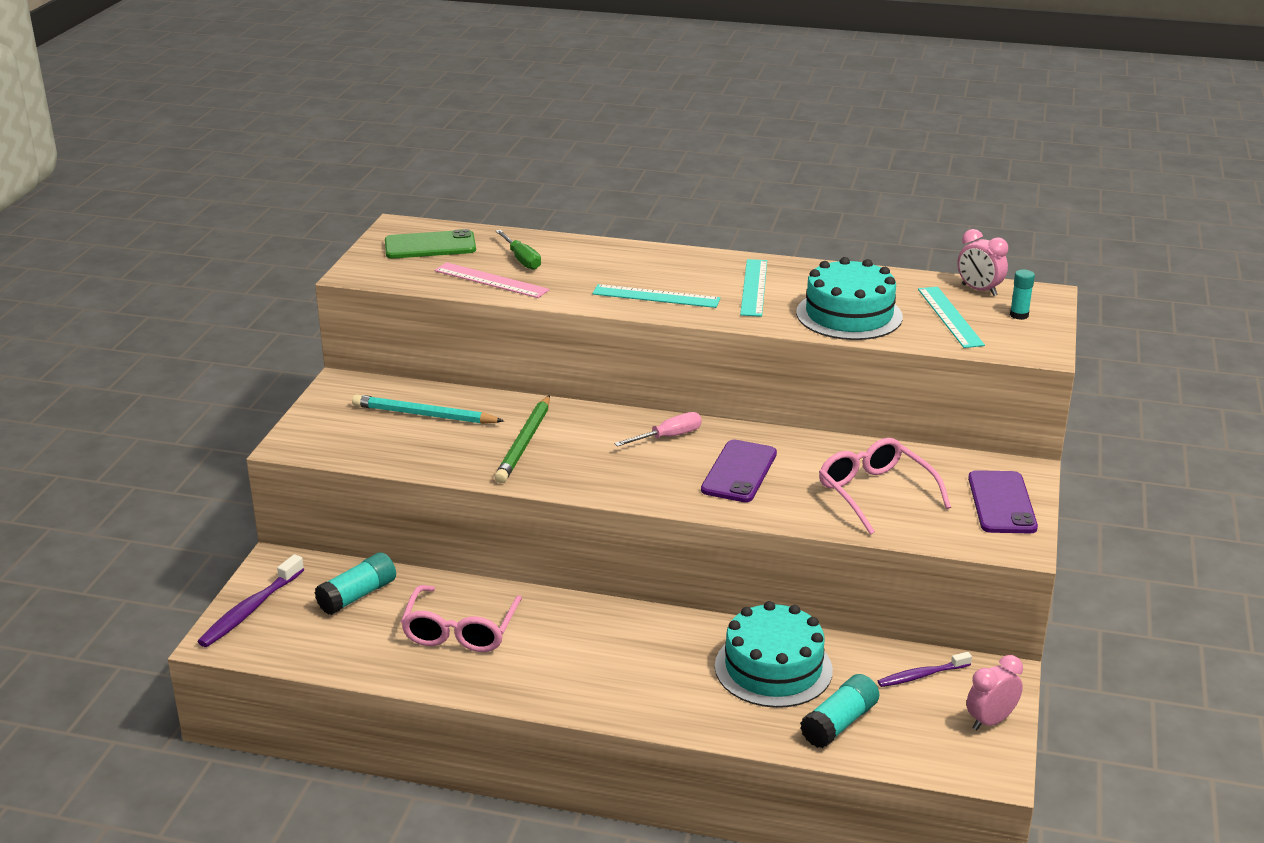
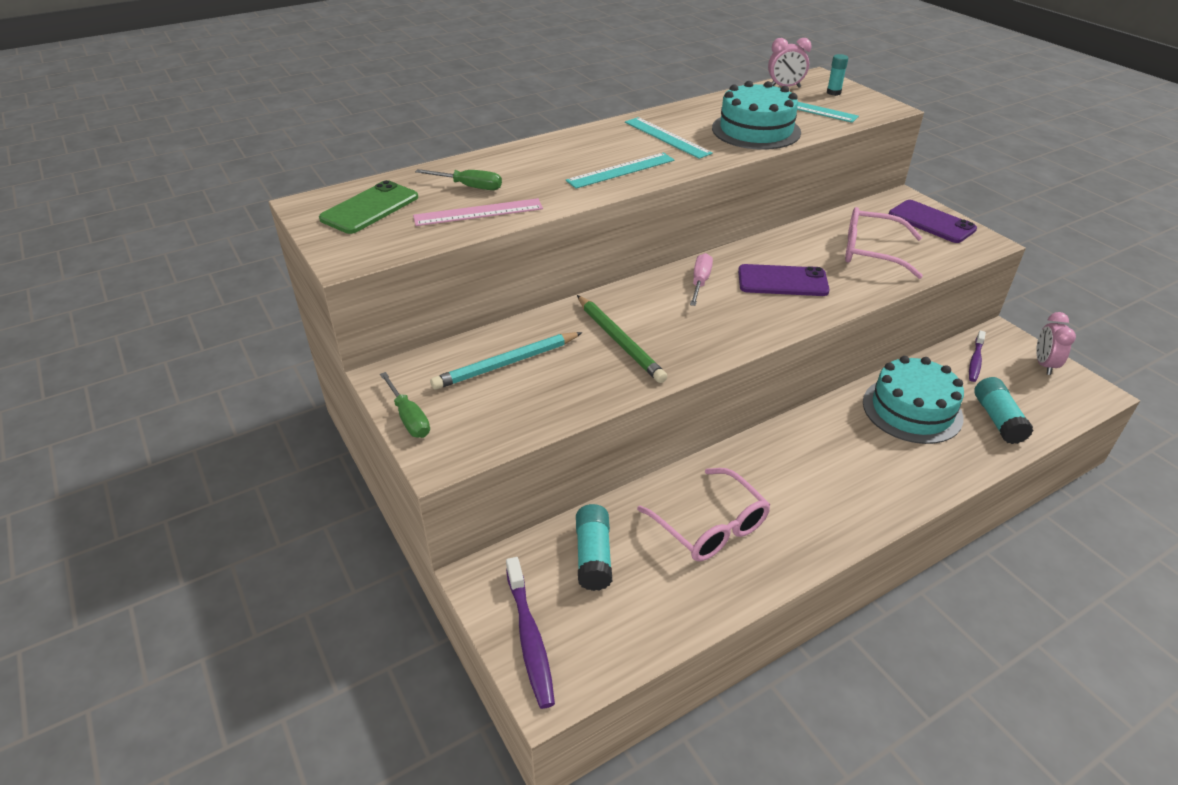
camera: 45 degrees left, 10 degrees up
purple phone [701,440,777,502] -> purple phone turned 60 degrees counterclockwise [738,264,830,296]
none -> green screwdriver [380,372,430,438]

